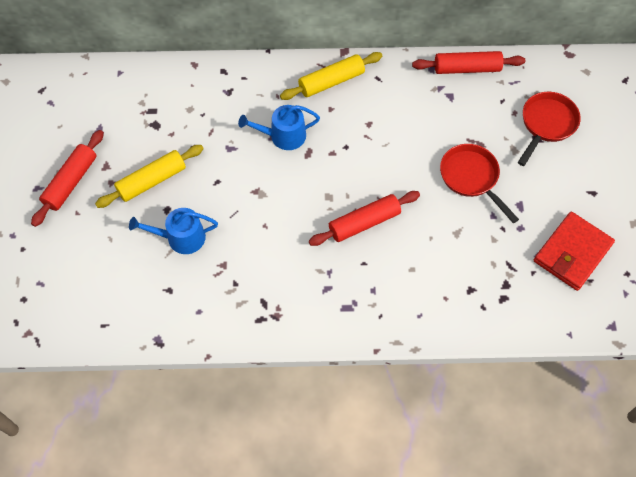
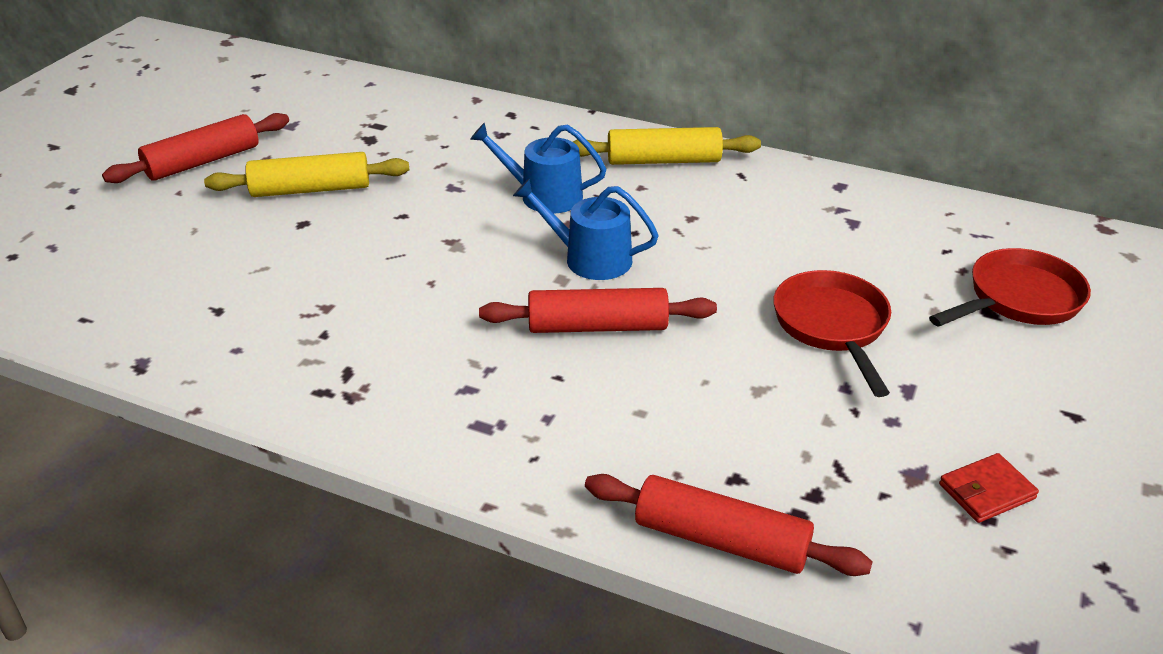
camera: 25 degrees right, 25 degrees down
blue watering can [129,208,218,254] -> blue watering can moved to [513,179,659,280]
red rolling pin [412,51,525,74] -> red rolling pin moved to [585,474,873,576]
red wallet [534,212,615,291] -> red wallet [939,453,1039,523], size x0.51

